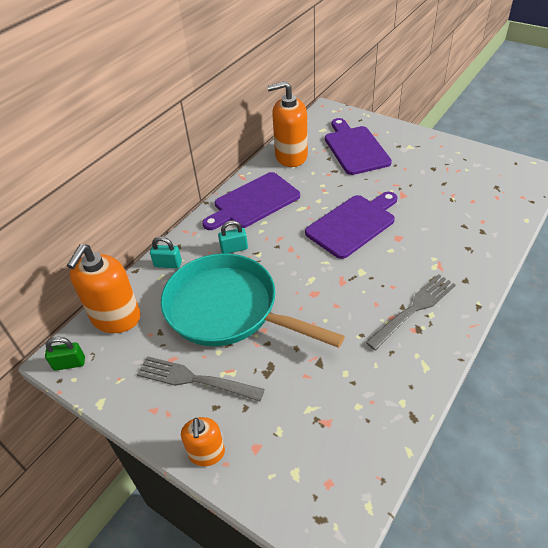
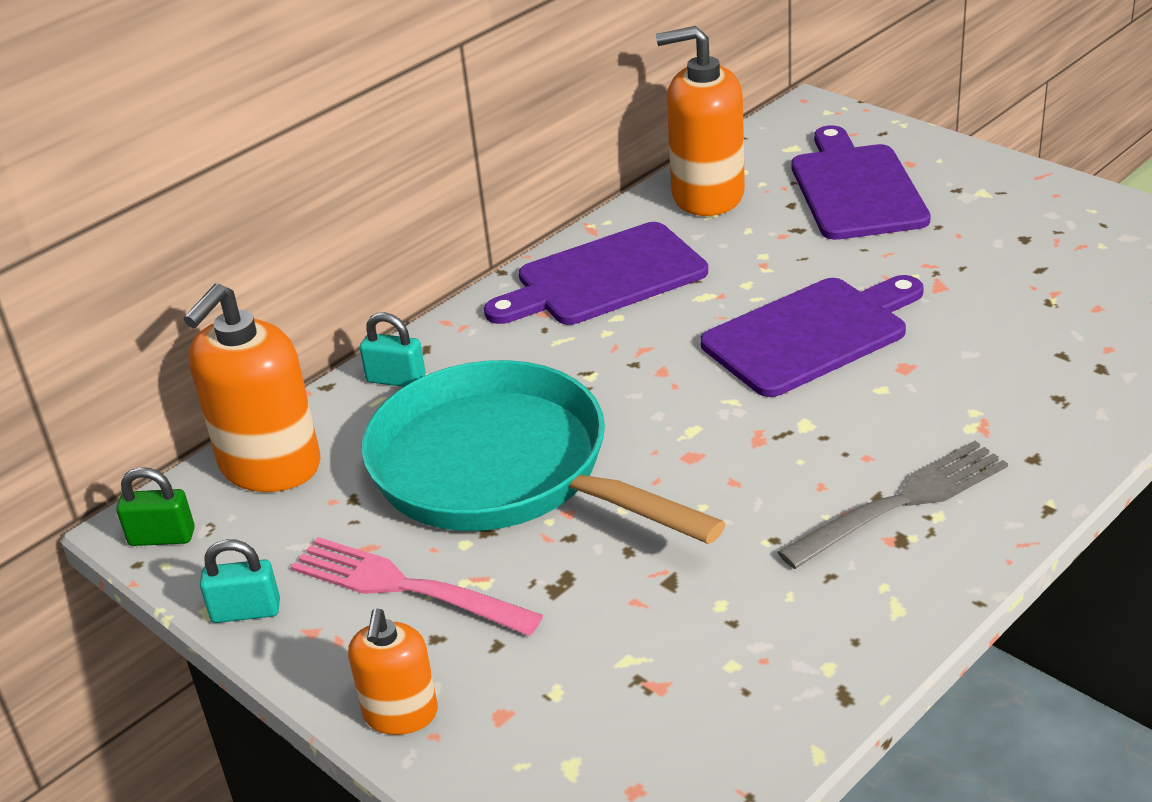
camera: 10 degrees right, 10 degrees down
grey fork [137,356,265,402] -> pink fork [291,537,543,636]
turquoise padlock [218,221,248,254] -> turquoise padlock moved to [200,539,280,623]

